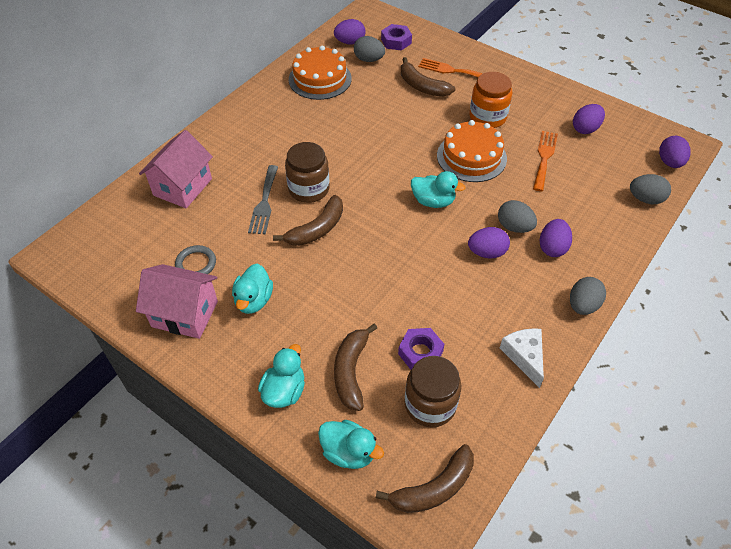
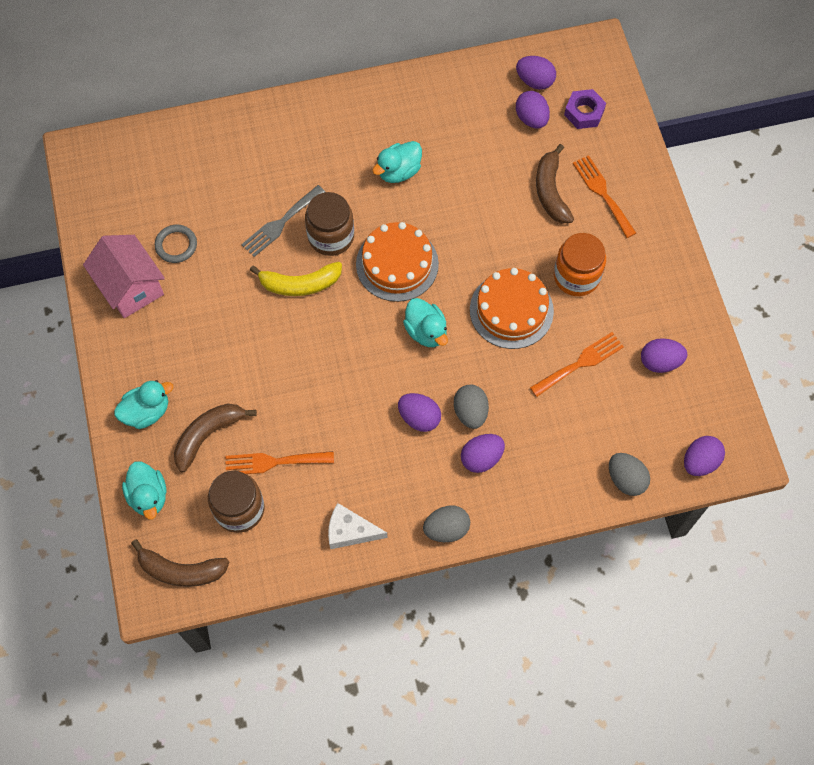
camera: 40 degrees right, 15 degrees up
pink house [139,130,213,208] -> none
turquoise duck [232,264,273,314] -> turquoise duck moved to [372,141,422,183]
brown banana [273,195,343,246] -> yellow banana [250,262,342,296]
orange cake [289,46,352,100] -> orange cake moved to [356,222,439,302]
grey egg [354,36,385,62] -> purple egg [516,91,550,128]
purple nut [398,328,444,370] -> orange fork [225,451,334,474]
white cheese [500,328,544,388] -> white cheese turned 105 degrees counterclockwise [328,503,388,549]

